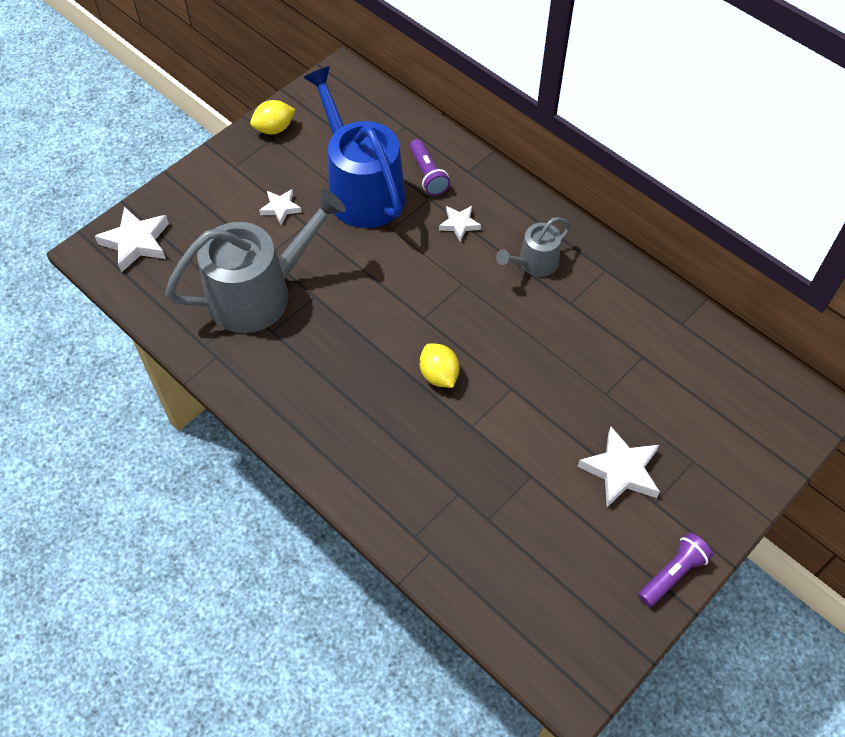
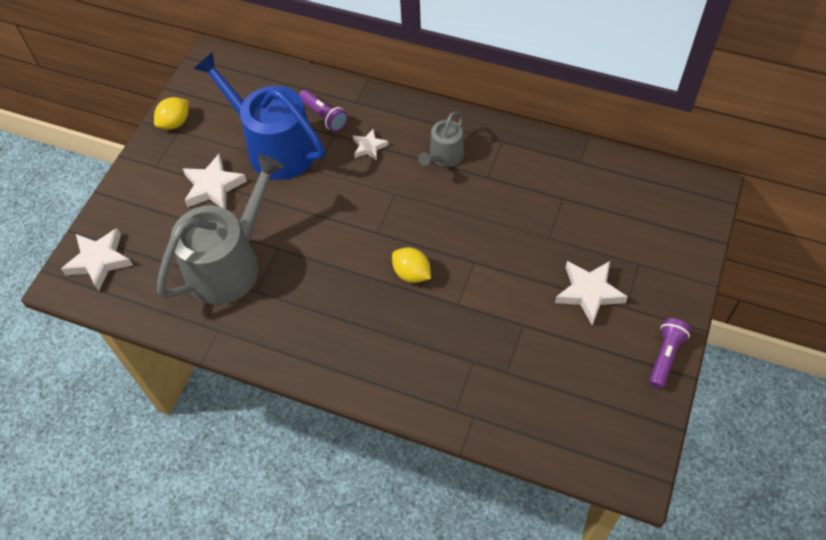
camera: 20 degrees left, 0 degrees up
white star [259,189,302,225] -> white star [183,154,247,209], size x1.71

